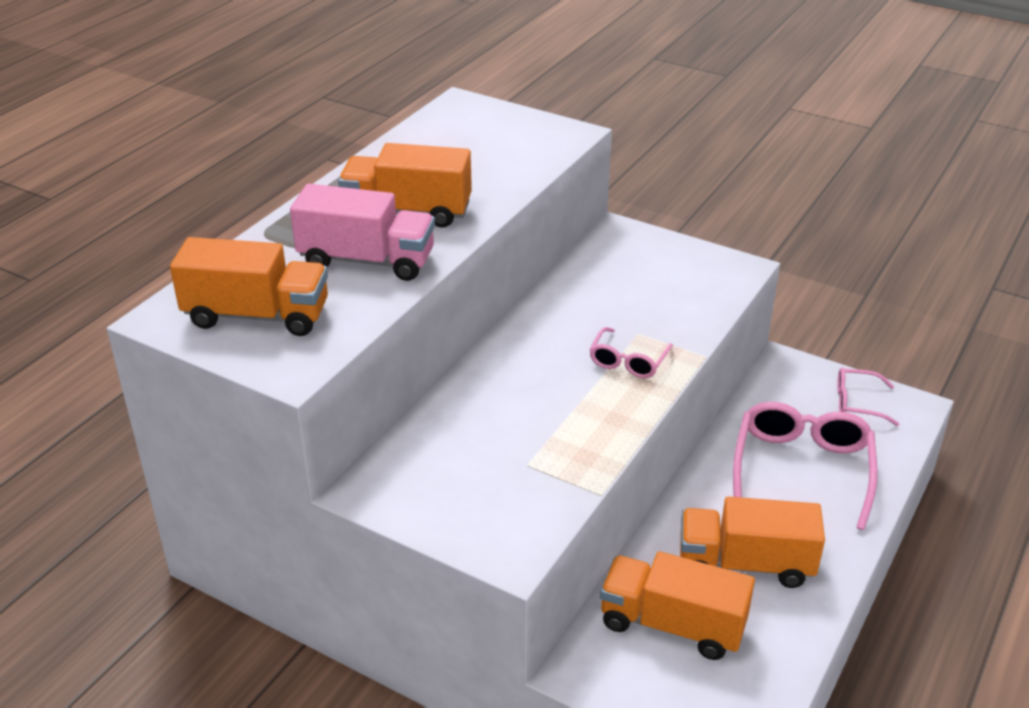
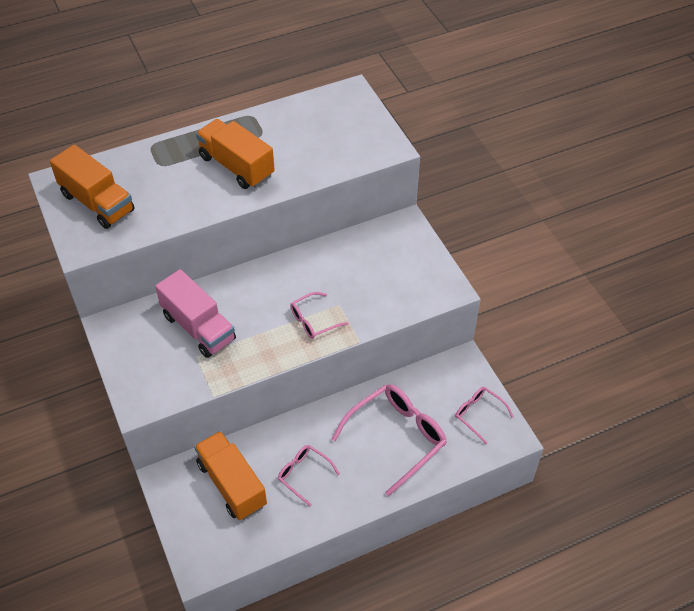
camera: 35 degrees right, 15 degrees up
pink truck [290,184,435,281] -> pink truck moved to [155,269,236,358]
orange truck [680,497,825,588] -> pink glasses [278,445,340,507]

